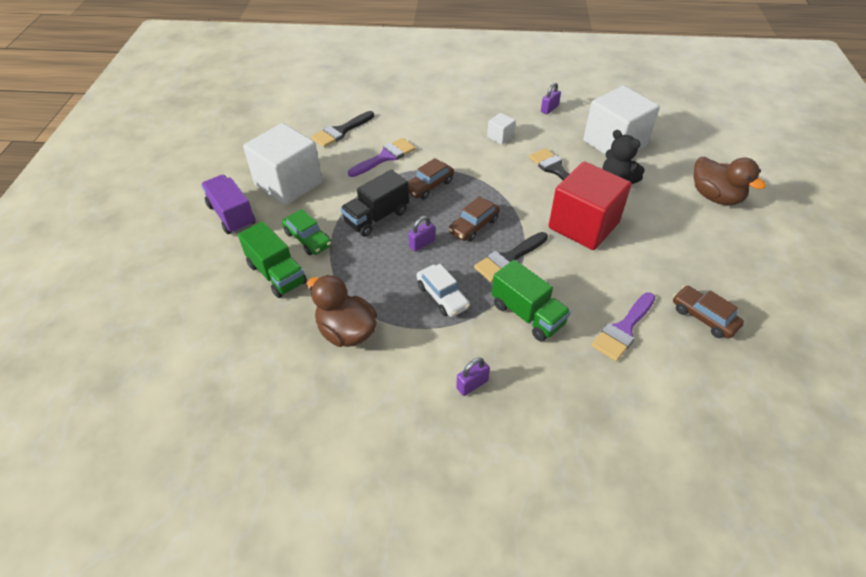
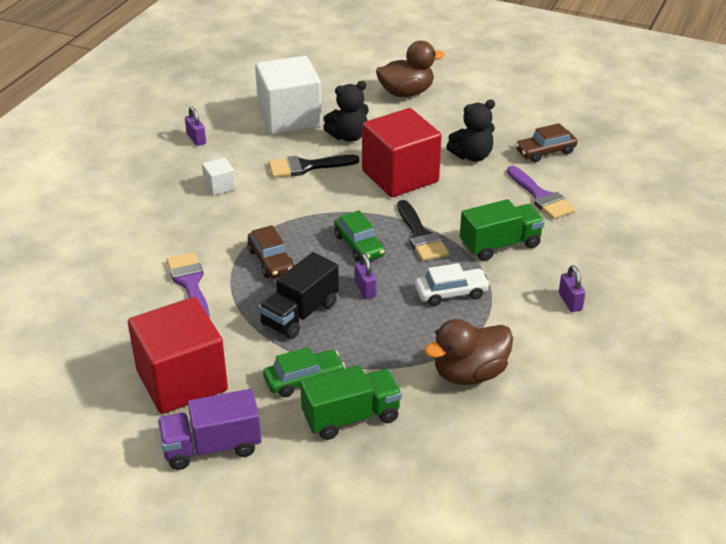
camera: 70 degrees left, 10 degrees down
white cube [243,123,322,205] -> red cube [128,297,228,414]
black brush [311,111,374,147] -> none
black truck [341,170,409,237] -> black truck turned 60 degrees clockwise [258,252,339,339]
brown car [449,196,500,242] -> green car [334,210,385,262]
none -> black teddy bear [446,100,495,162]

